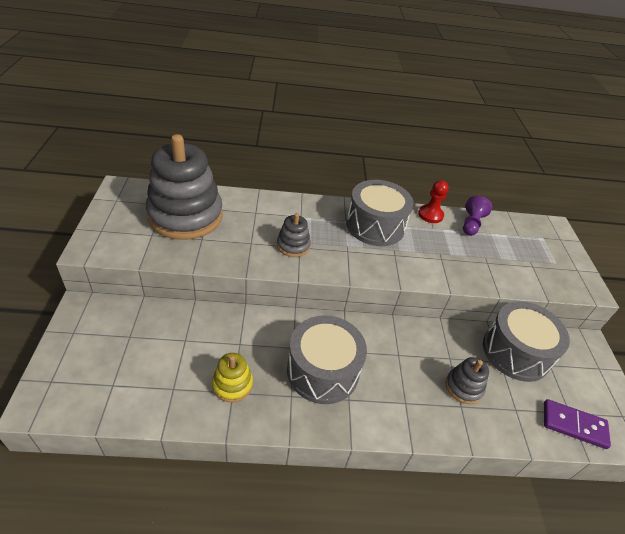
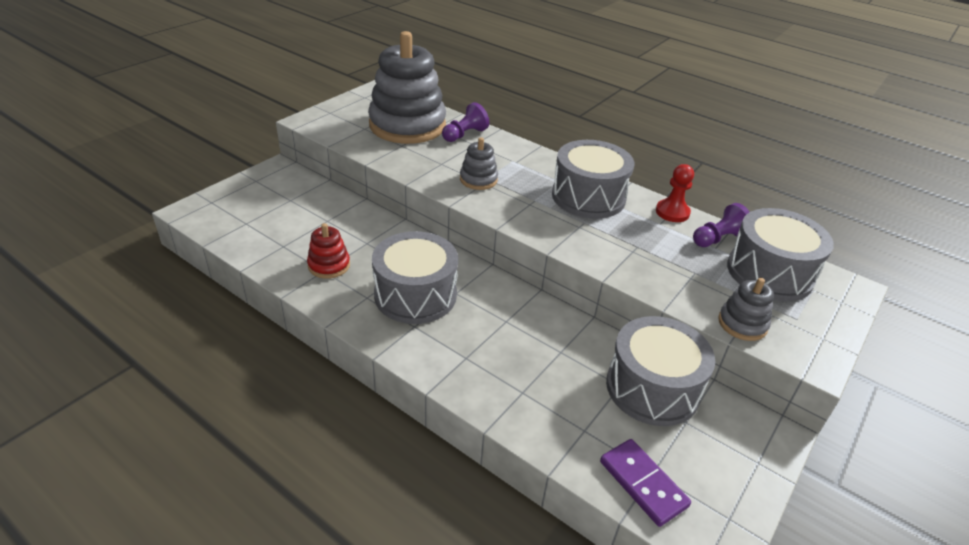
camera: 40 degrees right, 5 degrees down
yellow stacking toy [212,353,253,403] -> red stacking toy [307,223,350,279]
grey stacking toy [445,357,489,404] -> grey stacking toy moved to [718,278,774,341]
none -> purple pawn [442,102,489,142]
none -> grey drum [727,208,834,301]

